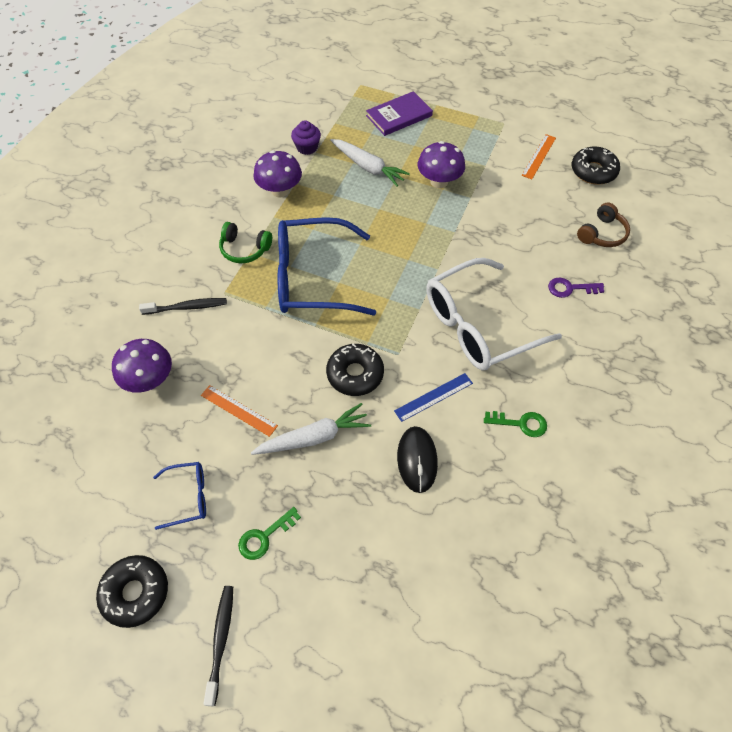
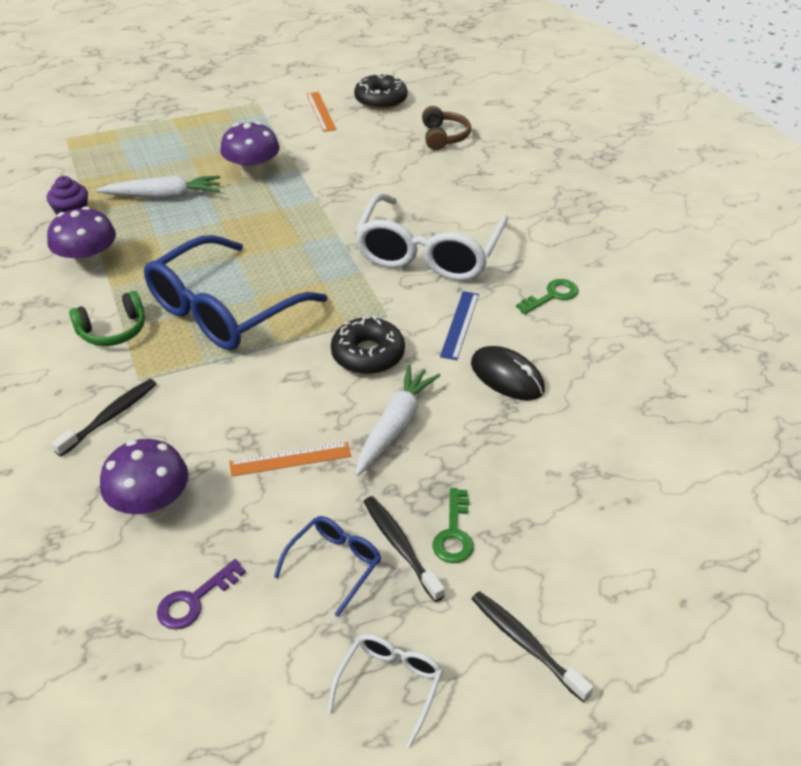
camera: 45 degrees left, 15 degrees down
black donut [96,555,168,628] -> white glasses [327,634,443,748]
purple book [366,91,433,136] -> none
purple key [548,278,604,298] -> purple key moved to [157,559,246,630]
none -> black toothbrush [364,496,445,602]

